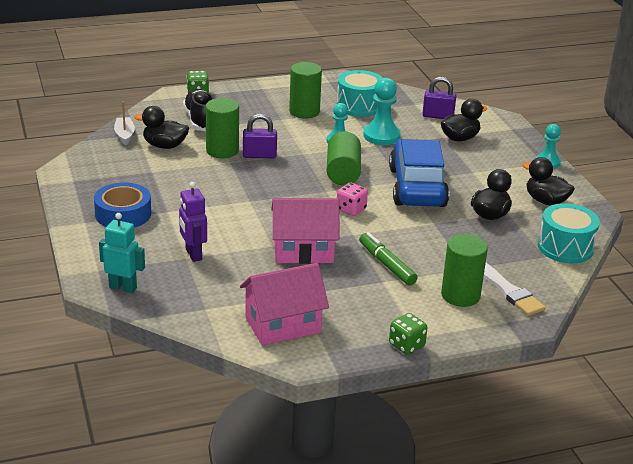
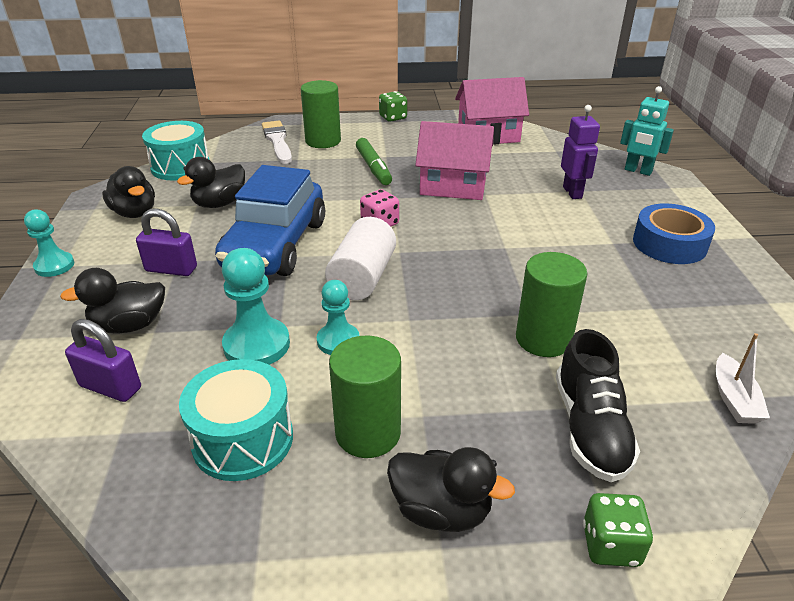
camera: 165 degrees left, 5 degrees up
black duck [134,106,189,149] -> black duck moved to [387,447,515,532]
purple padlock [243,114,277,159] -> purple padlock moved to [136,208,197,276]
green cylinder [327,131,361,186] -> white cylinder [325,217,396,300]

